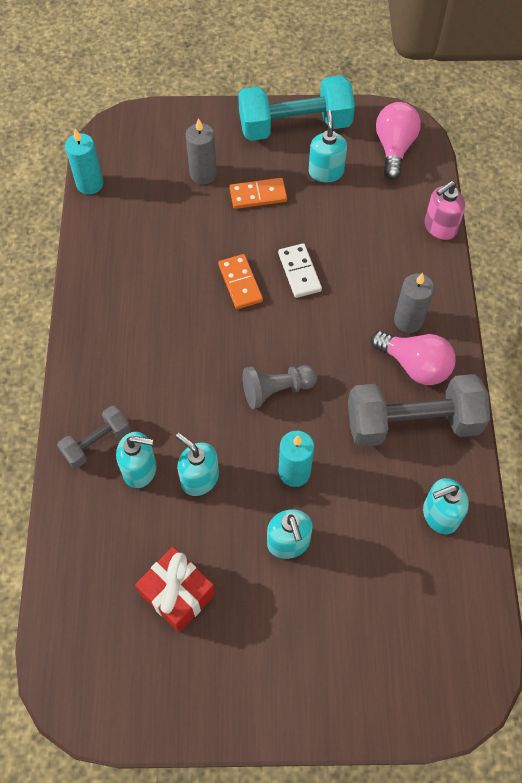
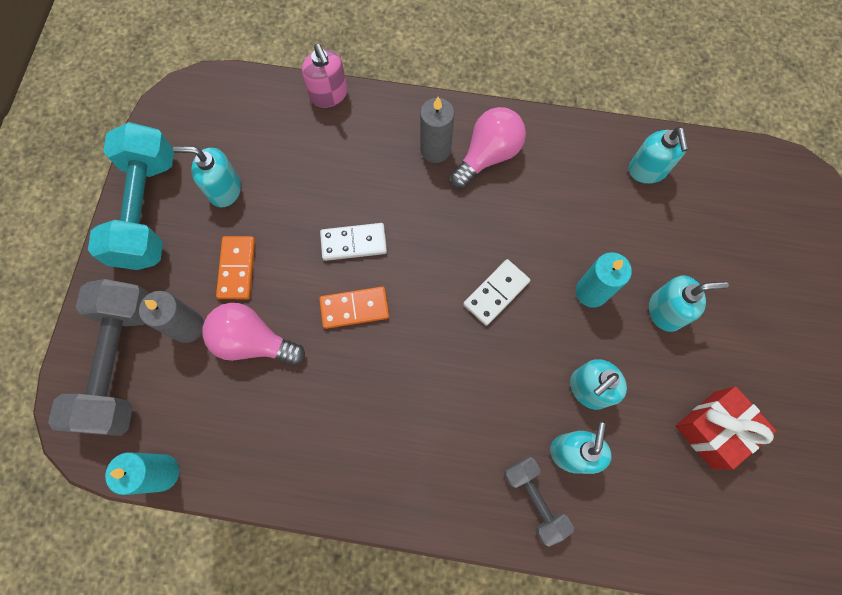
camera: 80 degrees left, 10 degrees up
grey pawn [243,365,317,409] -> white domino [463,259,530,326]
grey dumbbell [348,374,490,447] -> grey dumbbell moved to [48,279,149,436]
pink light bulb [376,102,421,180] -> pink light bulb moved to [202,303,305,365]

